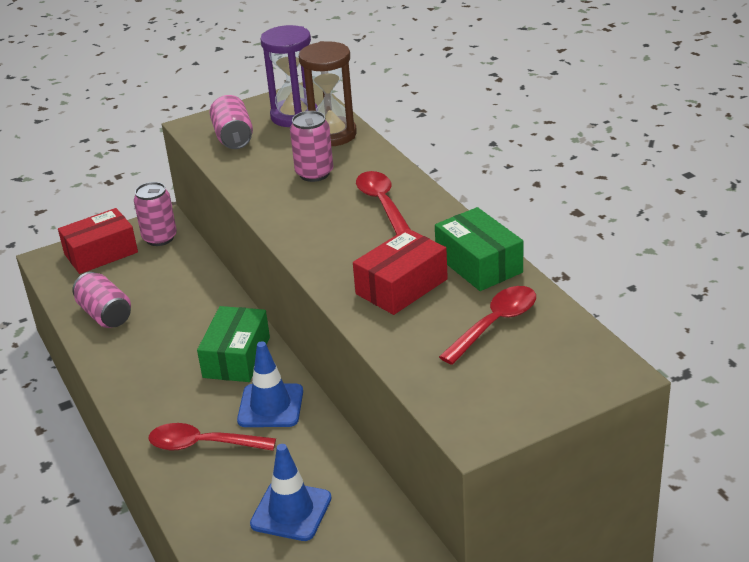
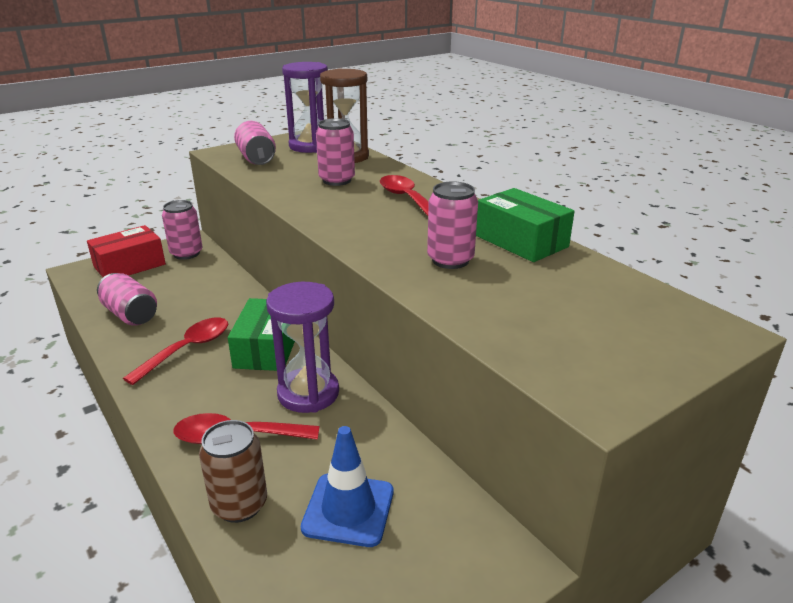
camera: 10 degrees left, 5 degrees down
blue traffic cone [237,341,303,427] -> purple hourglass [266,282,339,413]
red box [353,228,448,315] -> pink can [427,181,478,269]
red spoon [439,286,536,365] -> red spoon moved to [123,318,228,385]
none -> brown can [199,420,267,523]

